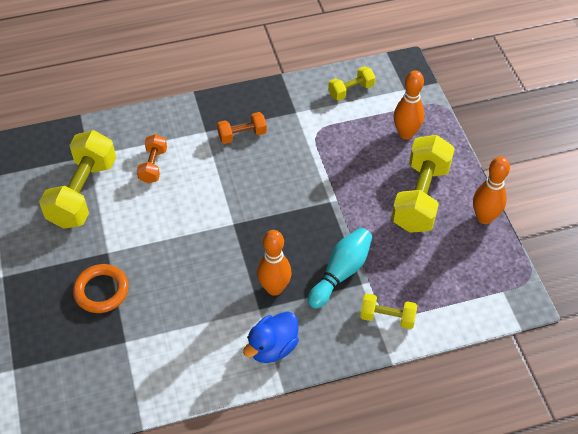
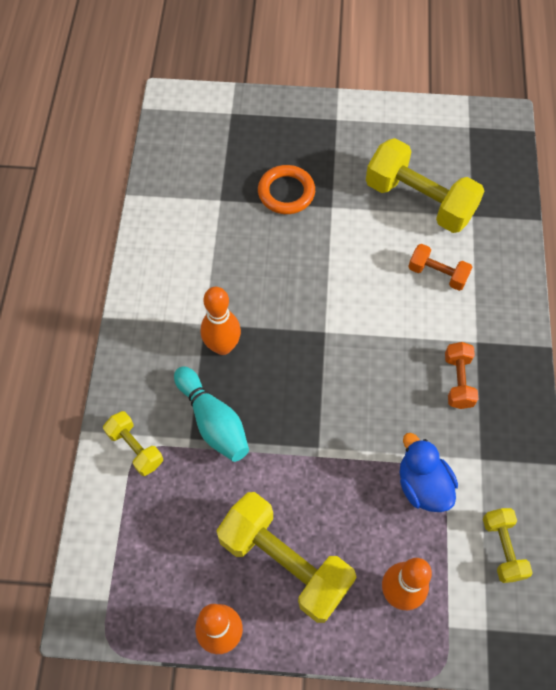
camera: 110 degrees right, 10 degrees up
blue duck [243,311,299,363] -> blue duck moved to [400,433,458,512]
yellow dumbbell [360,293,417,329] -> yellow dumbbell turned 75 degrees counterclockwise [103,411,163,476]

